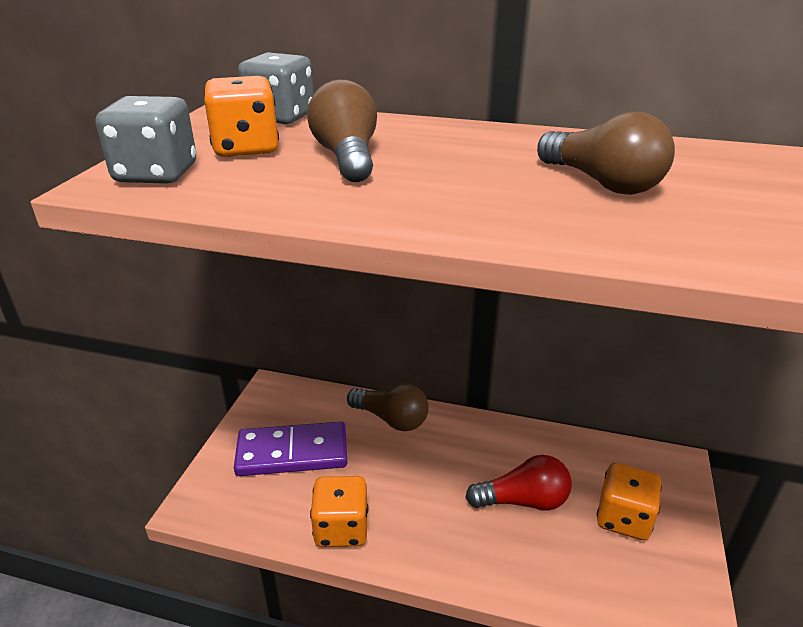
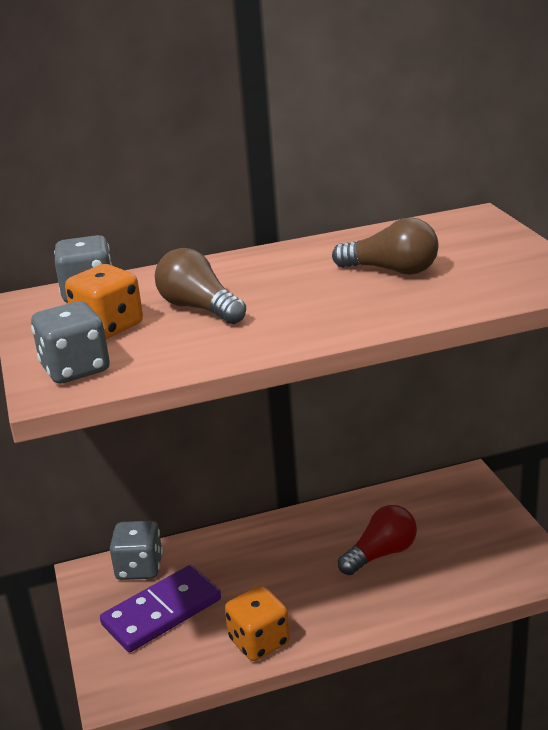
camera: 30 degrees left, 5 degrees down
brown light bulb [347,383,429,431] -> none
orange dice [597,463,662,540] -> none
none -> grey dice [110,521,163,580]

